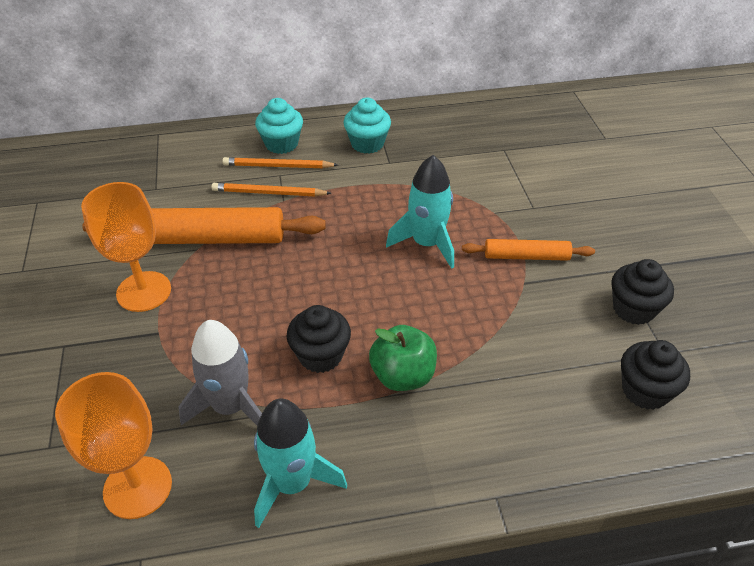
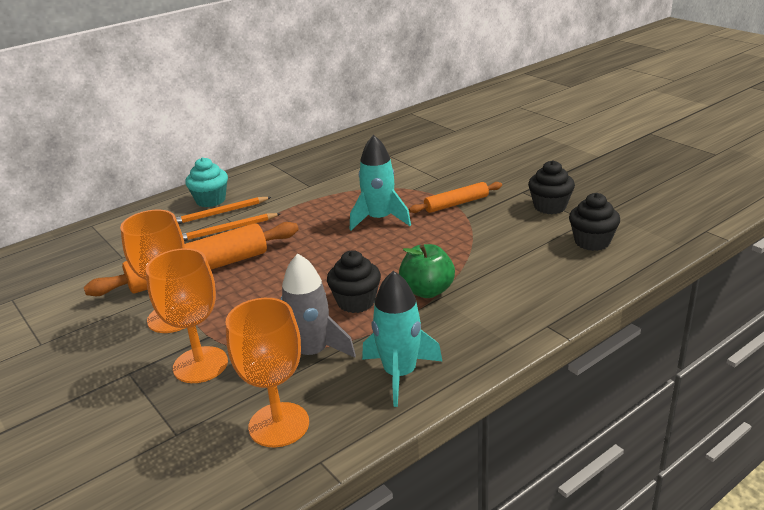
camera: 25 degrees left, 15 degrees down
turquoise cupcake [343,98,391,154] -> none
none -> orange goblet [146,248,228,383]

